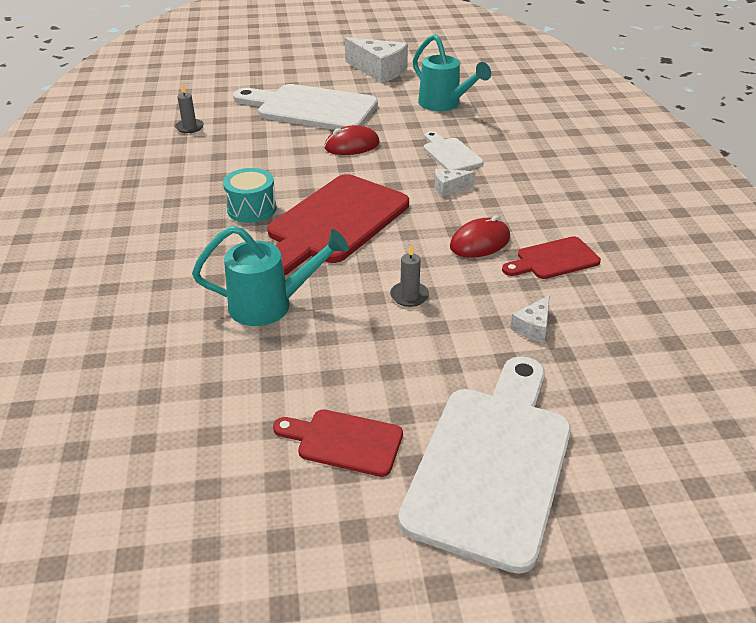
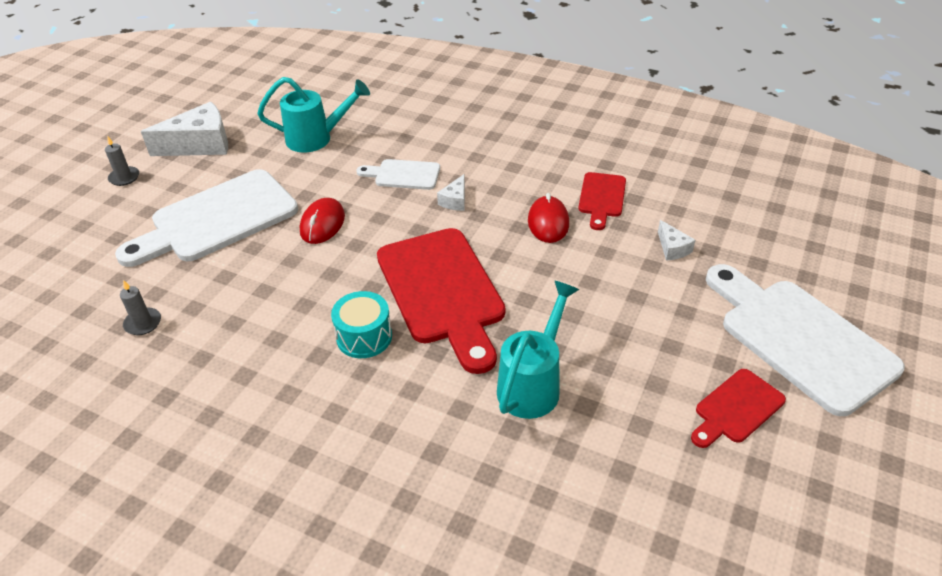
camera: 55 degrees left, 5 degrees up
grey candle [390,244,429,307] -> grey candle moved to [105,137,139,186]

